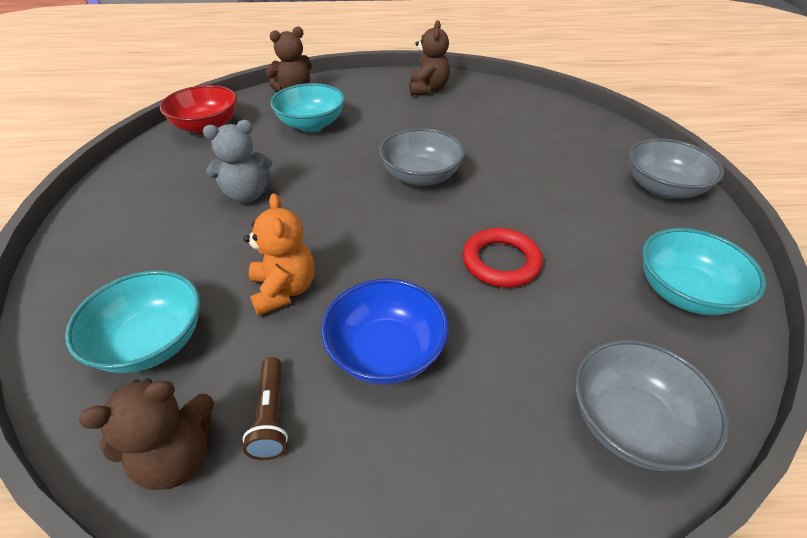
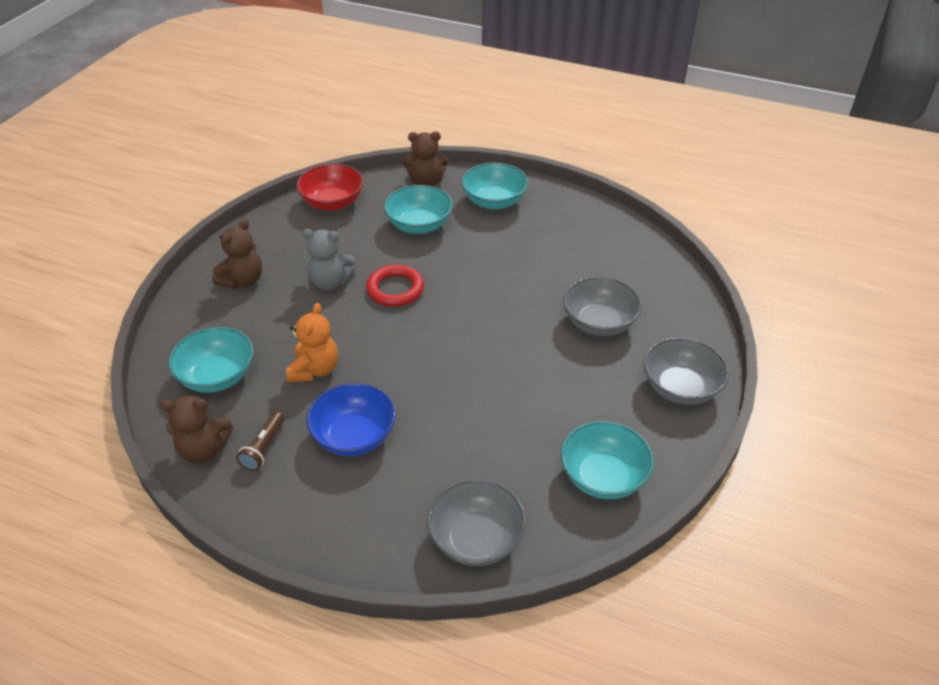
camera: 25 degrees right, 0 degrees up
grey bowl [379,128,465,186] -> grey bowl moved to [563,276,642,336]
brown teddy bear [409,20,450,95] -> brown teddy bear moved to [212,219,262,289]
red ring [462,228,543,288] -> red ring moved to [366,264,424,307]
none -> turquoise bowl [462,163,528,210]

